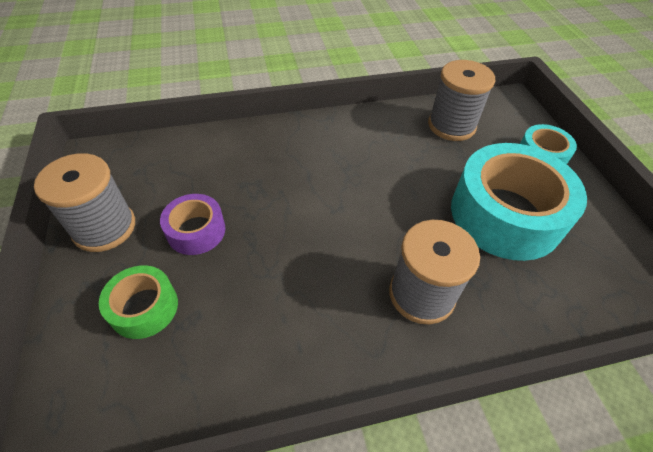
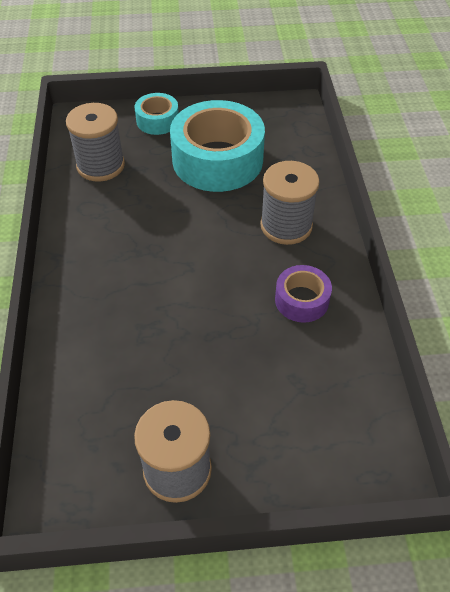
camera: 80 degrees left, 0 degrees up
green tape [99,266,178,339] -> none
purple tape [160,194,225,255] -> purple tape moved to [275,265,332,323]

